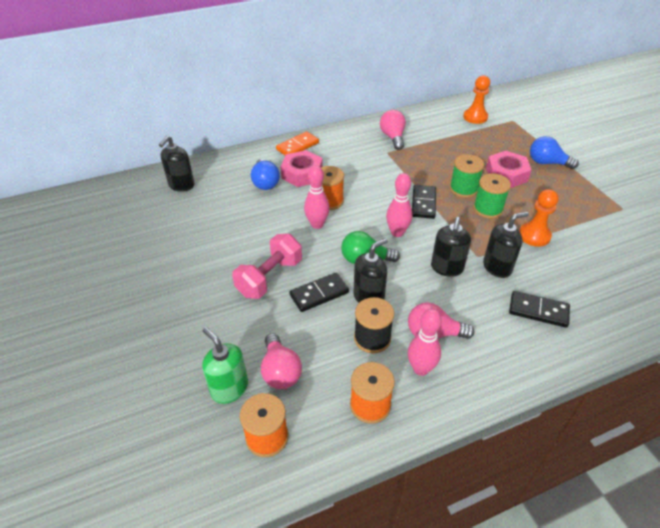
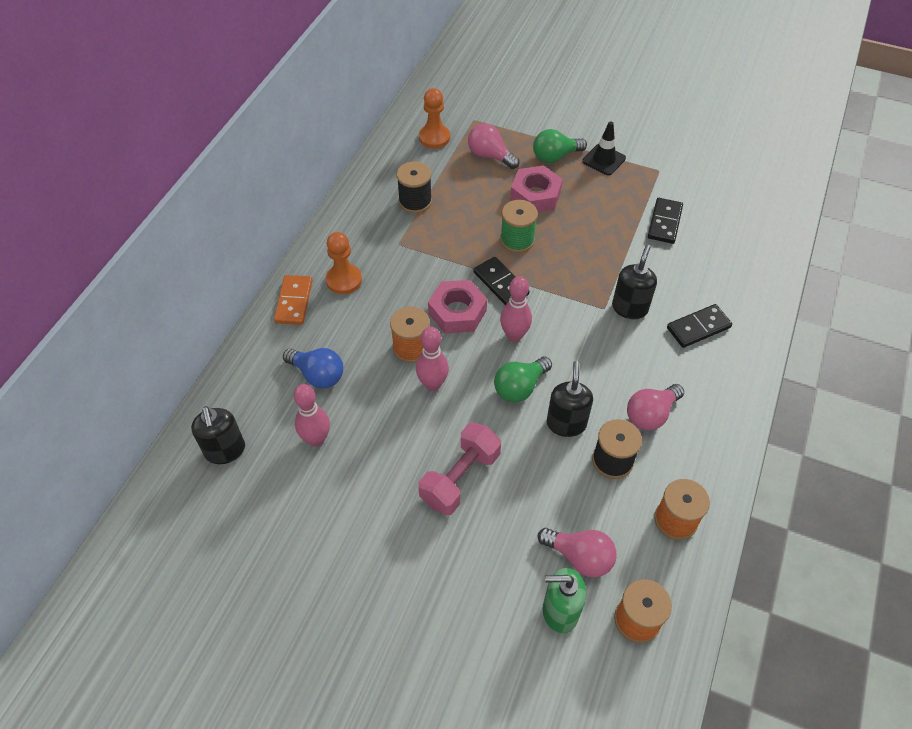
camera: 45 degrees left, 10 degrees up
pink dumbbell [232,234,302,299] -> pink dumbbell turned 45 degrees clockwise [418,423,501,515]
pink nut [281,150,323,187] -> pink nut moved to [428,280,487,333]
black domino [289,273,349,312] -> black domino moved to [648,198,683,244]
pink light bulb [380,110,406,150] -> pink light bulb moved to [468,123,520,169]
pink bowling pin [408,309,442,376] -> pink bowling pin moved to [293,384,330,446]
black soap dispenser [431,217,471,277] -> none
green spool [473,173,511,219] -> none
orange pawn [519,189,558,247] -> orange pawn moved to [326,232,362,294]
blue light bulb [530,136,579,169] -> green light bulb [533,129,587,163]
none -> black spool [397,161,432,213]
none -> black traffic cone [582,121,626,175]

